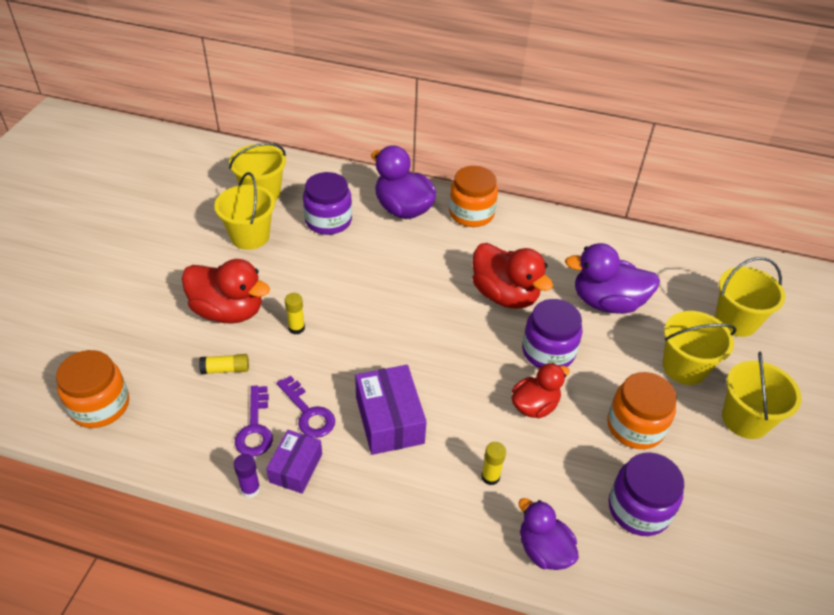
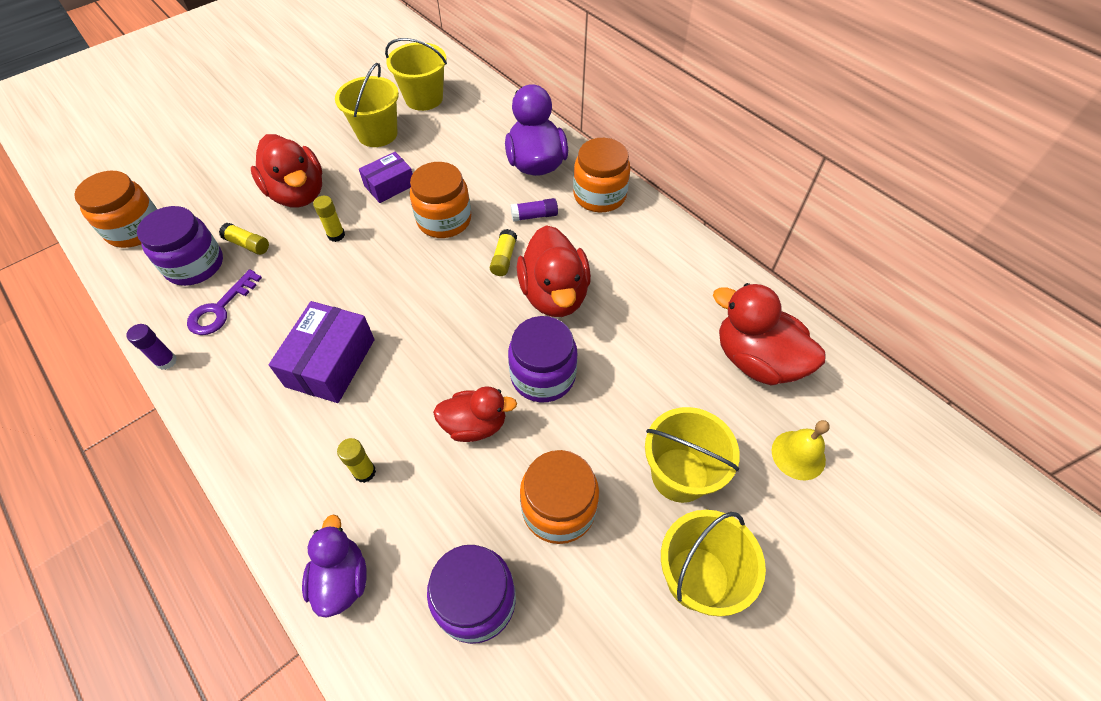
camera: 35 degrees right, 10 degrees up
purple box [266,430,322,494] -> purple box moved to [359,152,413,203]
purple key [277,376,335,438] -> none
purple jar [303,172,352,235] -> purple jar moved to [137,206,223,286]
purple duck [565,243,660,314] -> none
yellow bucket [715,257,786,337] -> yellow bell [772,420,830,480]
none -> orange jar [410,162,471,238]
none -> yellow glue stick [490,229,517,276]
none -> purple glue stick [511,198,558,222]
none -> red duck [713,283,826,385]

